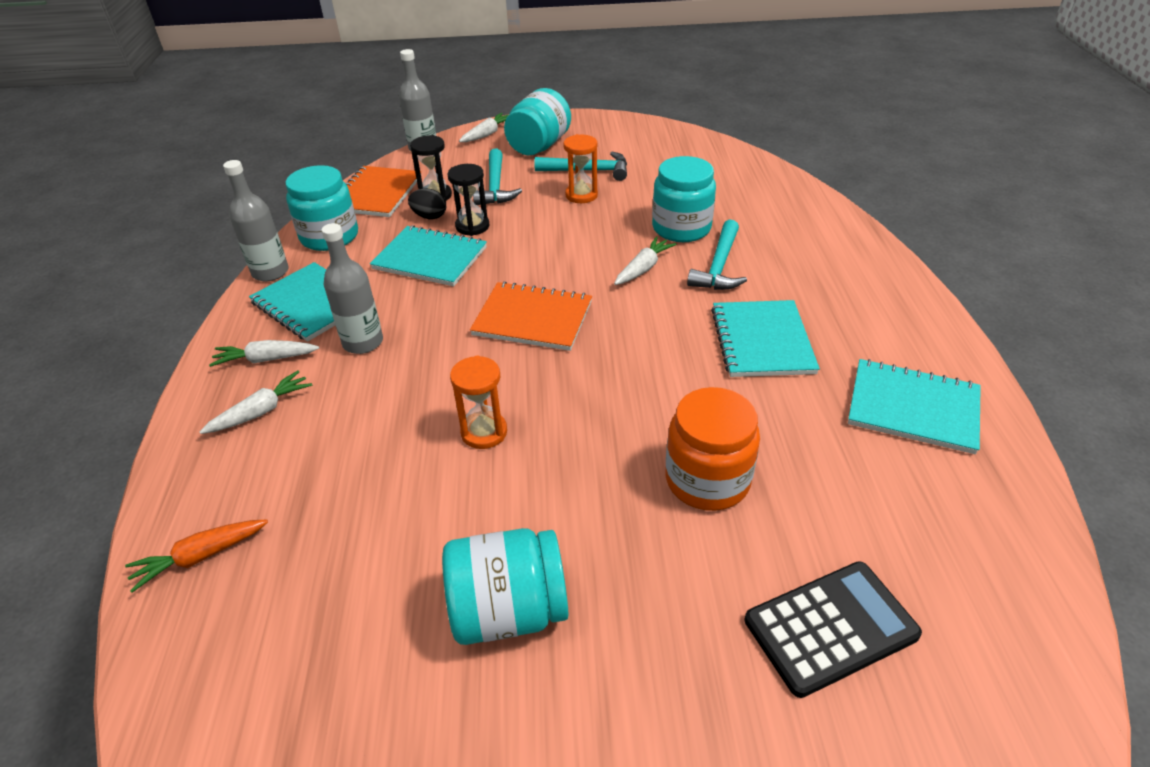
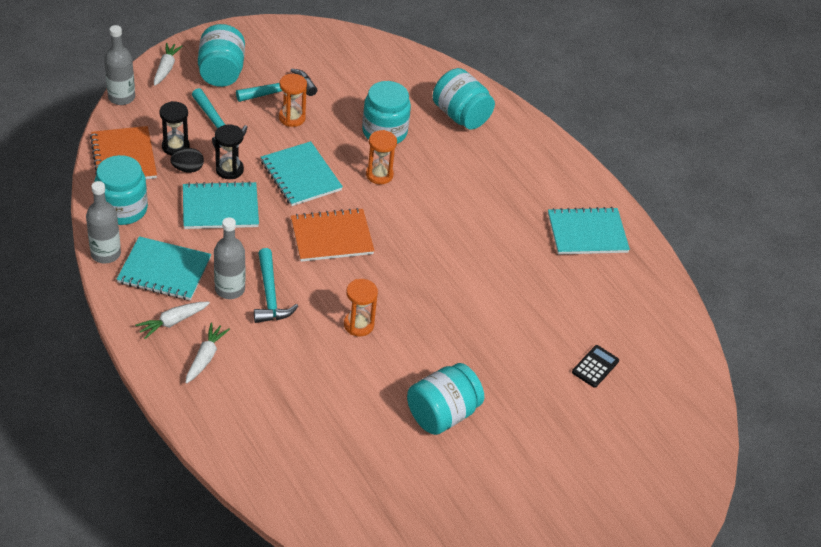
camera: 35 degrees left, 5 degrees up
orange carrot [125,520,268,593] -> none
white carrot [614,236,677,285] -> orange hourglass [366,130,397,184]
orange jar [665,387,760,511] -> none
turquoise hammer [687,219,747,290] -> turquoise hammer moved to [254,248,298,323]
turquoise notebook [711,300,820,377] -> turquoise notebook moved to [261,141,343,206]
black calculator [745,561,922,698] -> black calculator [572,345,619,388], size x0.59
none -> turquoise jar [433,68,495,130]

